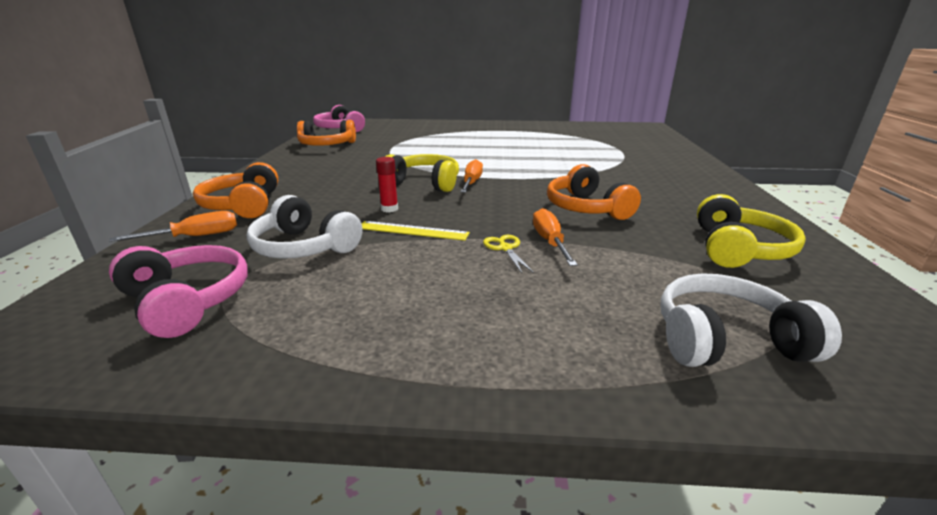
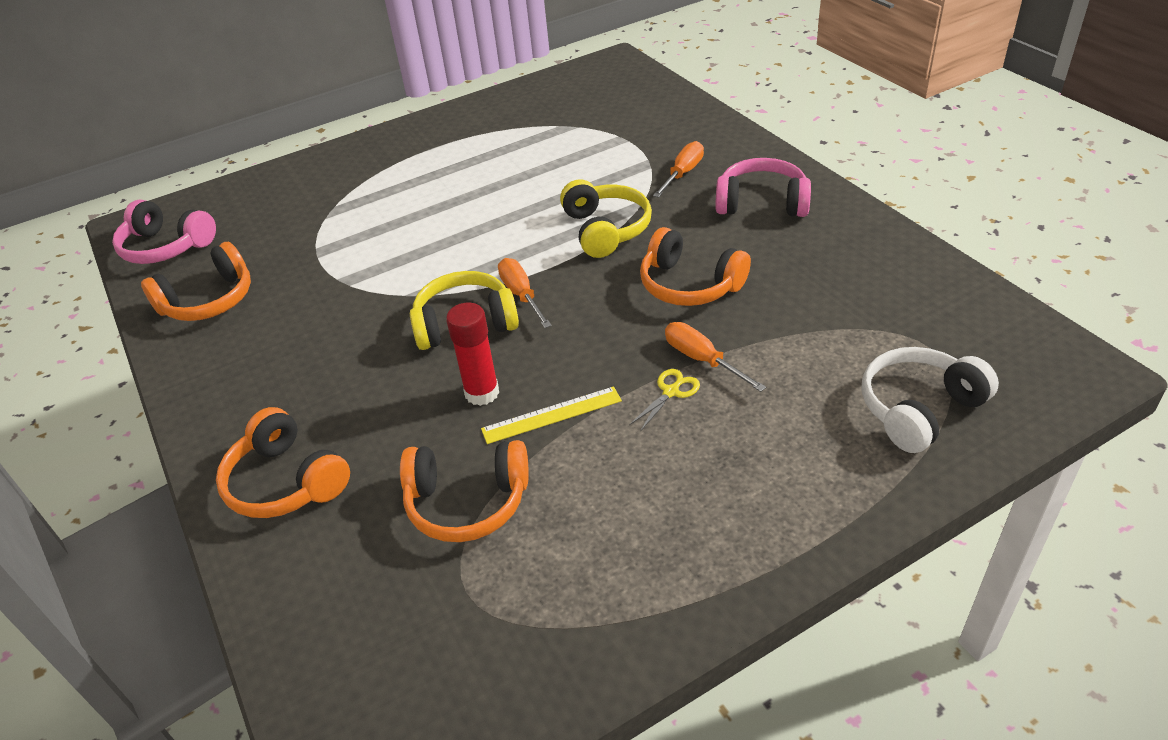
camera: 30 degrees left, 15 degrees up
orange screwdriver [109,211,237,242] -> orange screwdriver moved to [653,141,704,198]
pink headphones [109,245,248,338] -> pink headphones moved to [715,158,811,217]
white headphones [247,195,362,259] -> orange headphones [400,440,529,542]
red glue stick [376,157,398,213] -> red glue stick [446,302,499,406], size x1.51
yellow scissors [483,235,534,273] -> yellow scissors turned 90 degrees clockwise [629,369,700,432]
yellow headphones [697,194,806,268] -> yellow headphones moved to [560,179,652,258]

